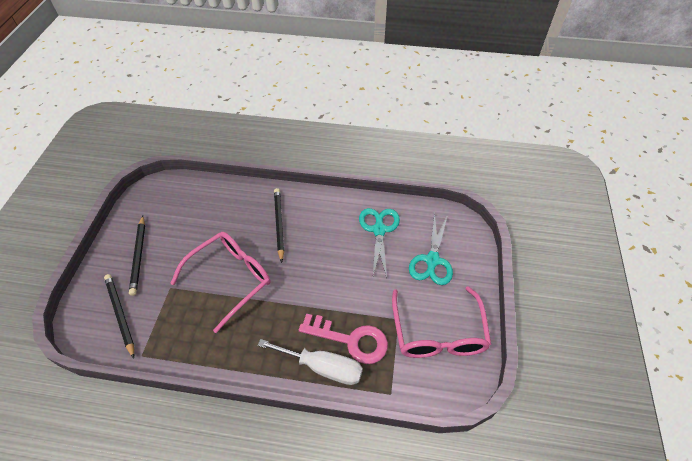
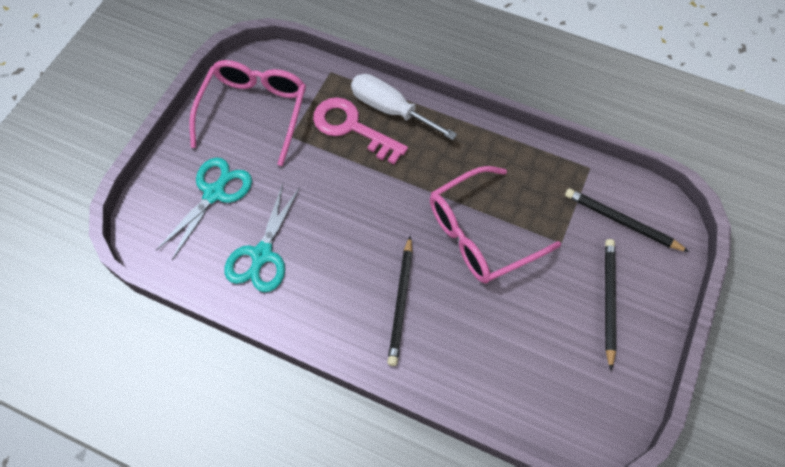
camera: 165 degrees left, 10 degrees up
black pencil [104,274,134,358] -> black pencil turned 135 degrees clockwise [565,188,689,252]

